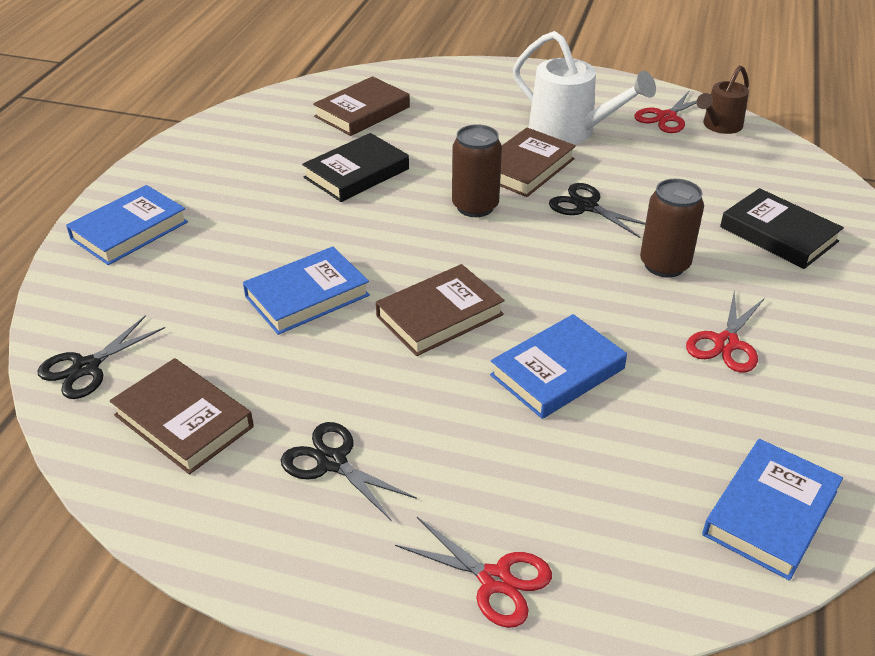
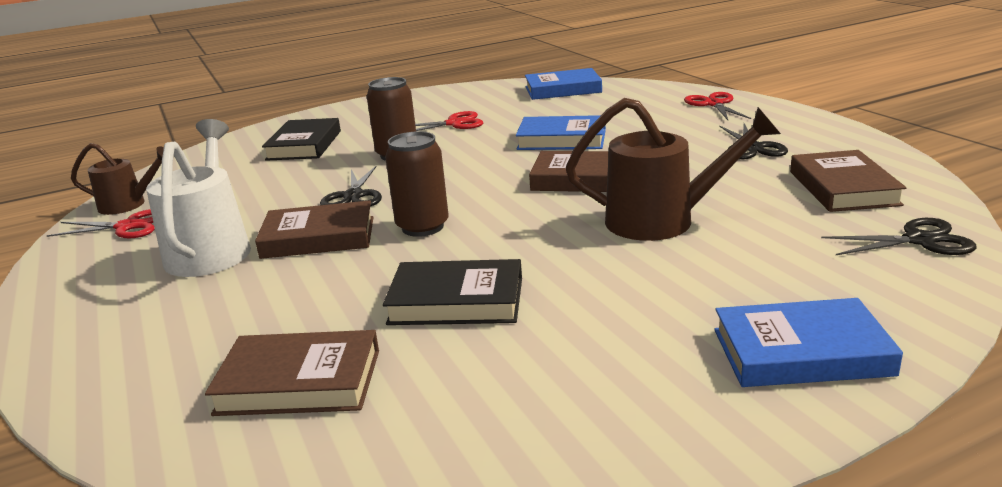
camera: 130 degrees left, 15 degrees down
blue book [243,246,370,335] -> brown watering can [566,98,781,241]

